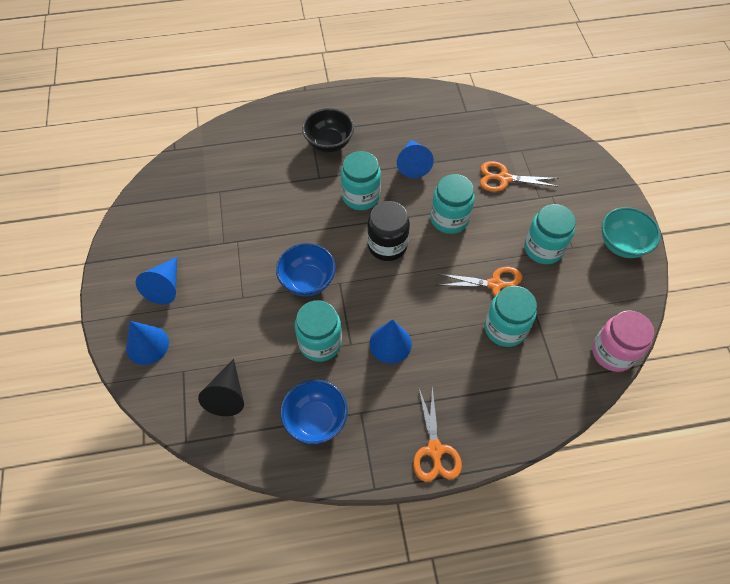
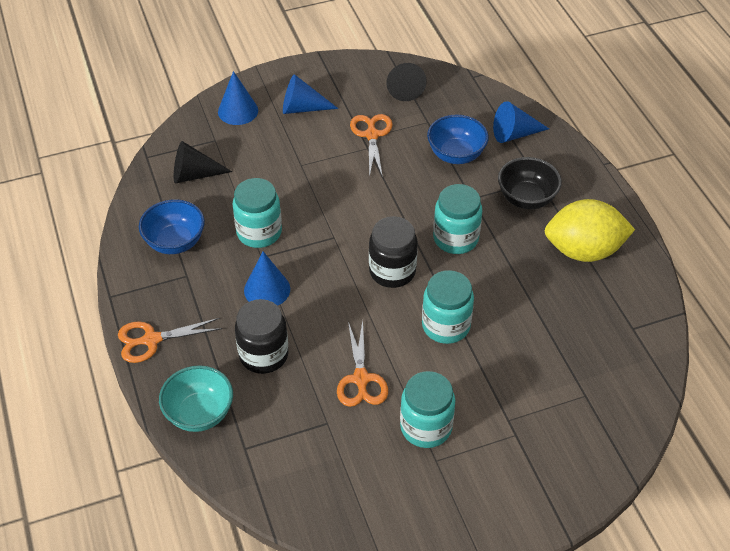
camera: 80 degrees right, 10 degrees down
blue bowl [276,243,336,297] -> blue bowl moved to [427,115,489,164]
blue cone [397,140,434,178] -> blue cone moved to [493,101,549,143]
orange scissors [480,161,559,192] -> orange scissors moved to [350,114,393,178]
turquoise jar [484,286,537,347] -> none
pink jar [592,310,654,372] -> none
turquoise bowl [602,207,661,258] -> turquoise bowl moved to [159,365,233,432]
none -> black jar [235,299,289,374]
none -> black cone [386,63,427,101]
none -> yellow lemon [545,199,635,262]

